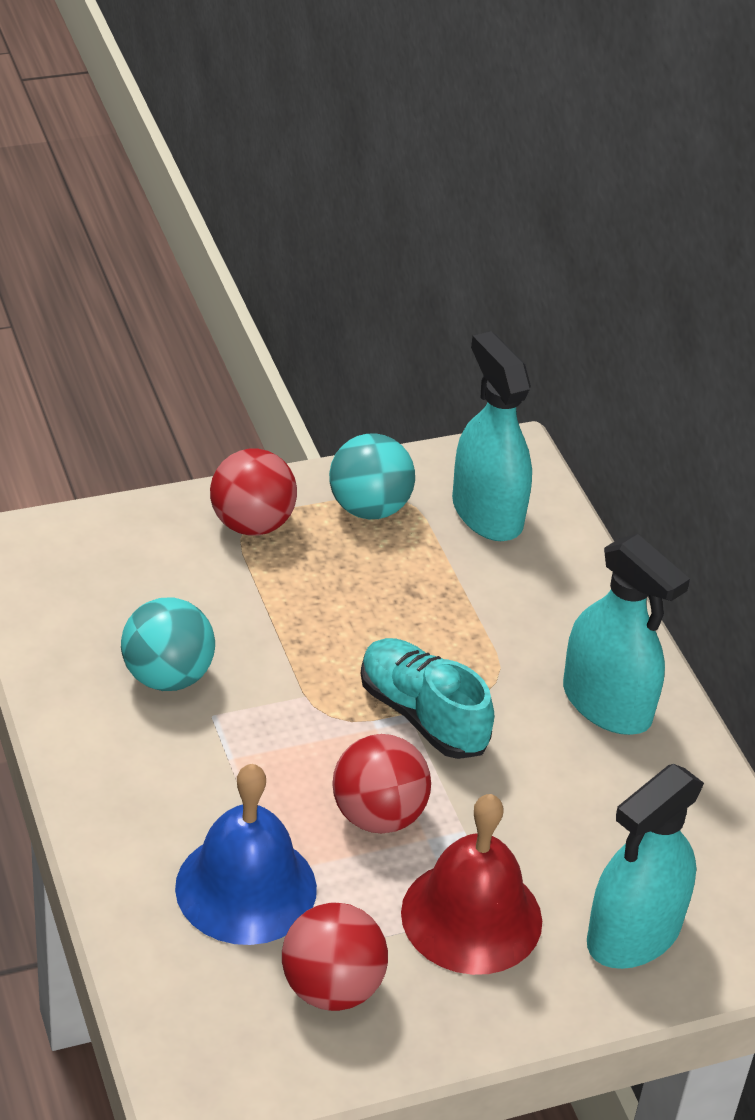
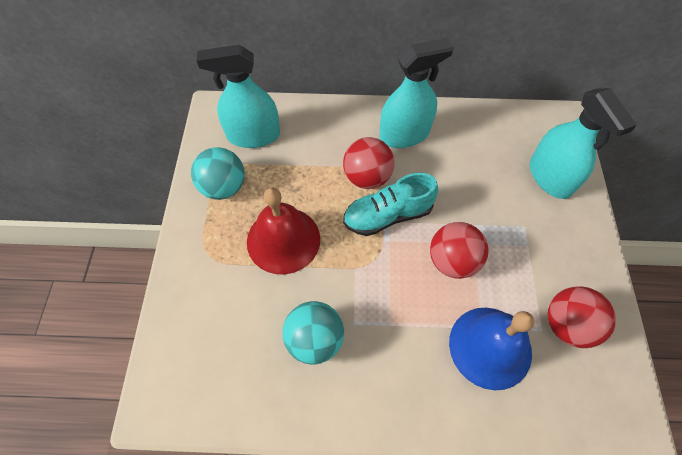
camera: 65 degrees left, 20 degrees up
red ball [210,449,297,536] -> red ball moved to [343,137,395,189]
red bell [401,794,542,975] -> red bell moved to [247,188,320,275]

